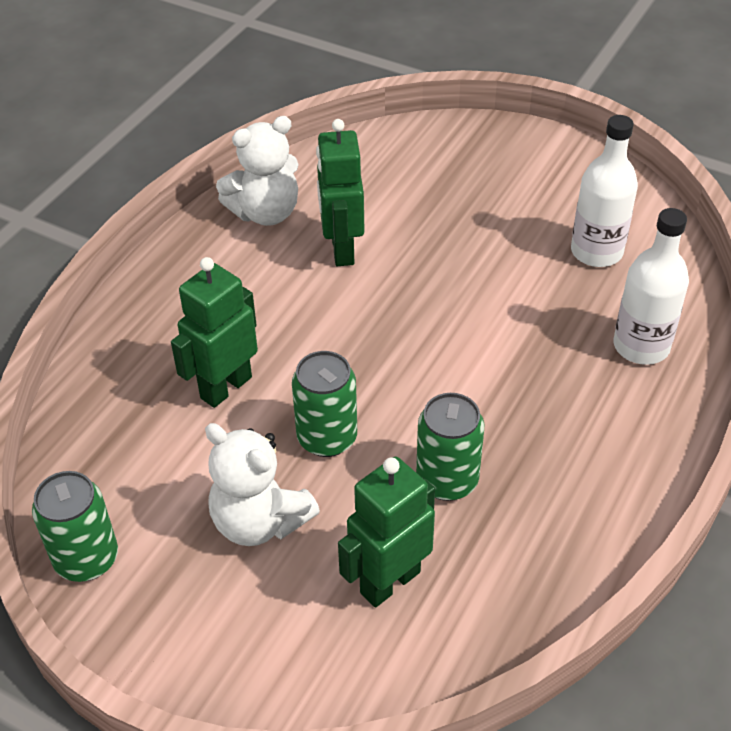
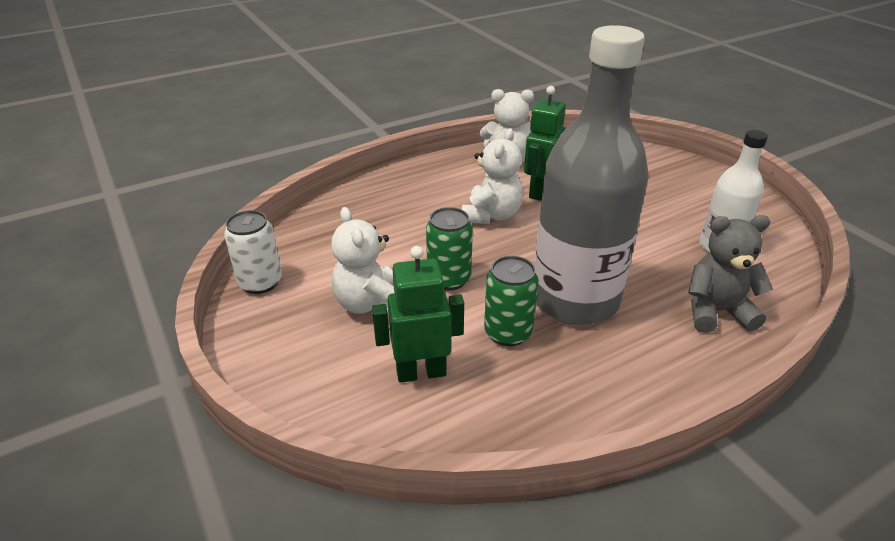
camera: 30 degrees right, 10 degrees down
green can [32,471,118,582] -> white can [224,210,282,294]
green robot [171,257,258,408] -> none
white bottle [614,208,689,365] -> grey teddy bear [688,215,773,333]
none -> white teddy bear [462,128,523,224]
none -> grey bottle [534,25,649,325]

